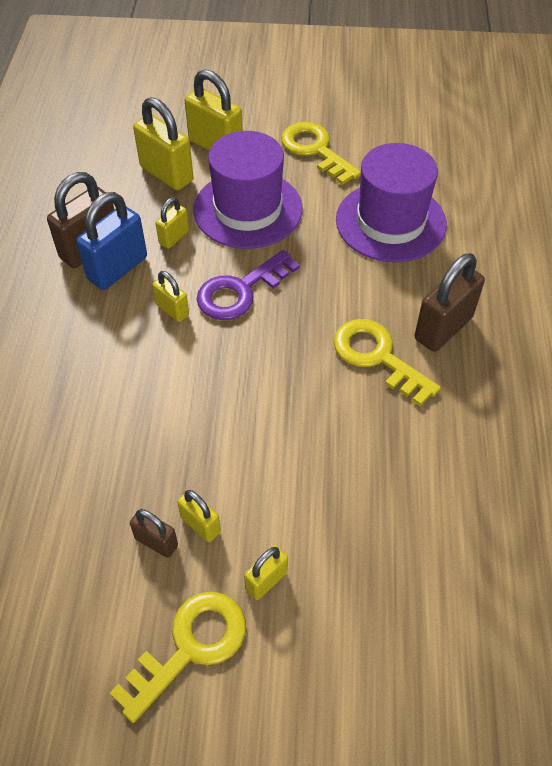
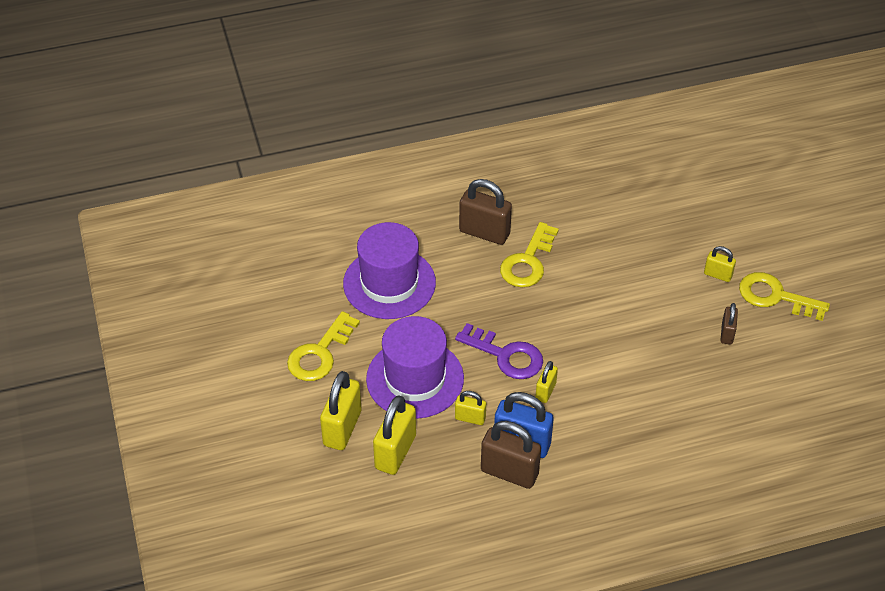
camera: 110 degrees left, 5 degrees down
yellow padlock [177,490,221,542] -> none

